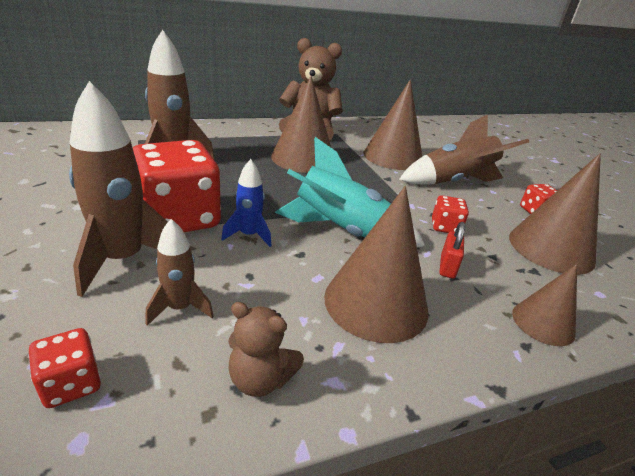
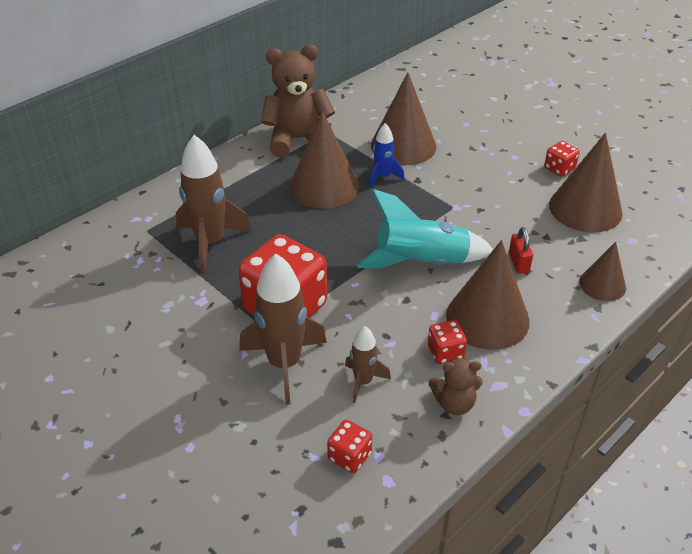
camera: 20 degrees left, 10 degrees up
blue rocket [221,159,271,247] -> blue rocket moved to [369,123,405,188]
brown rocket [399,115,529,185] -> none
red dice [432,195,469,233] -> red dice moved to [428,320,467,364]

